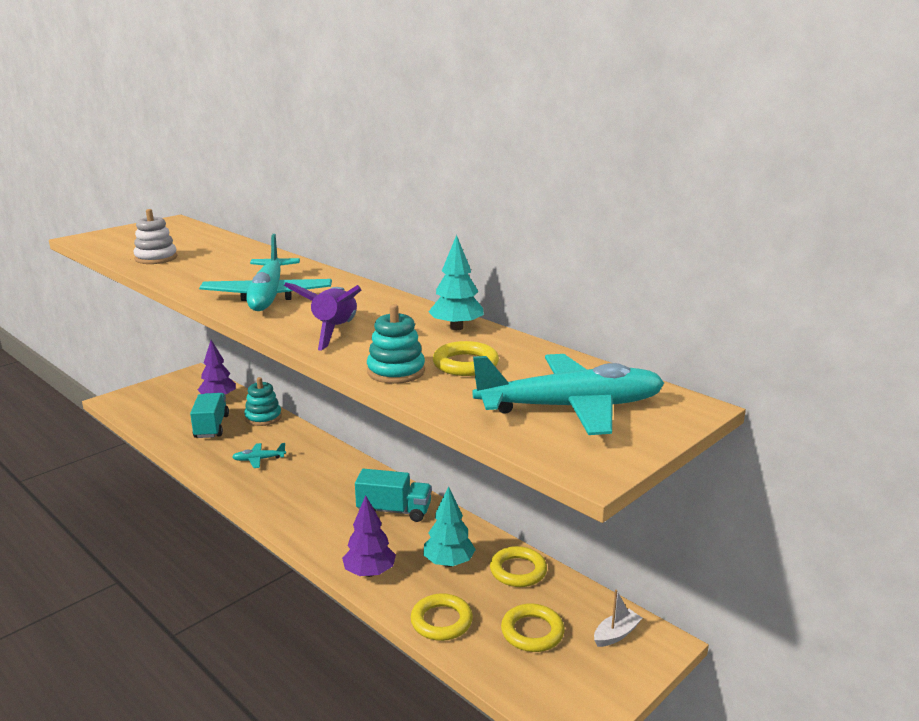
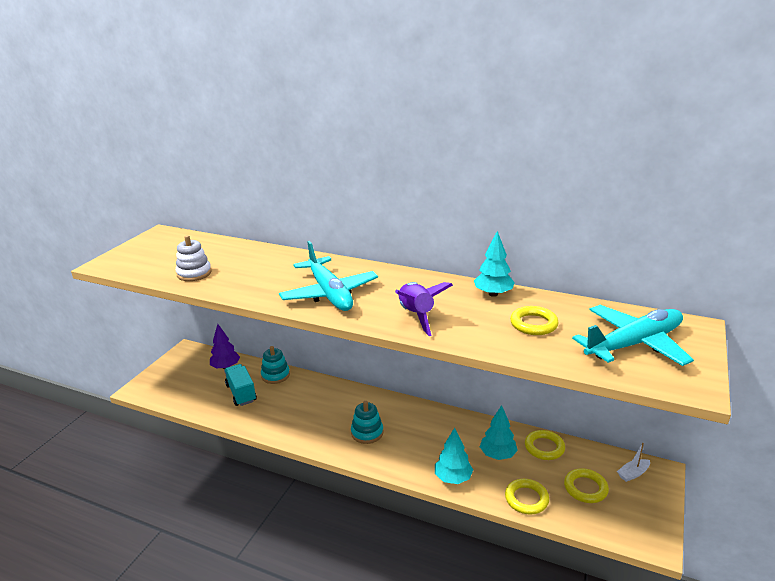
camera: 20 degrees left, 5 degrees up
turquoise plane [232,443,286,468] -> none
purple tree [342,495,396,577] -> turquoise tree [435,428,473,484]
turquoise truck [355,469,432,522] -> none
turquoise stacking toy [367,304,425,384] -> turquoise stacking toy moved to [351,401,383,444]
white boat [594,590,642,647] -> white boat turned 150 degrees counterclockwise [617,443,650,482]

